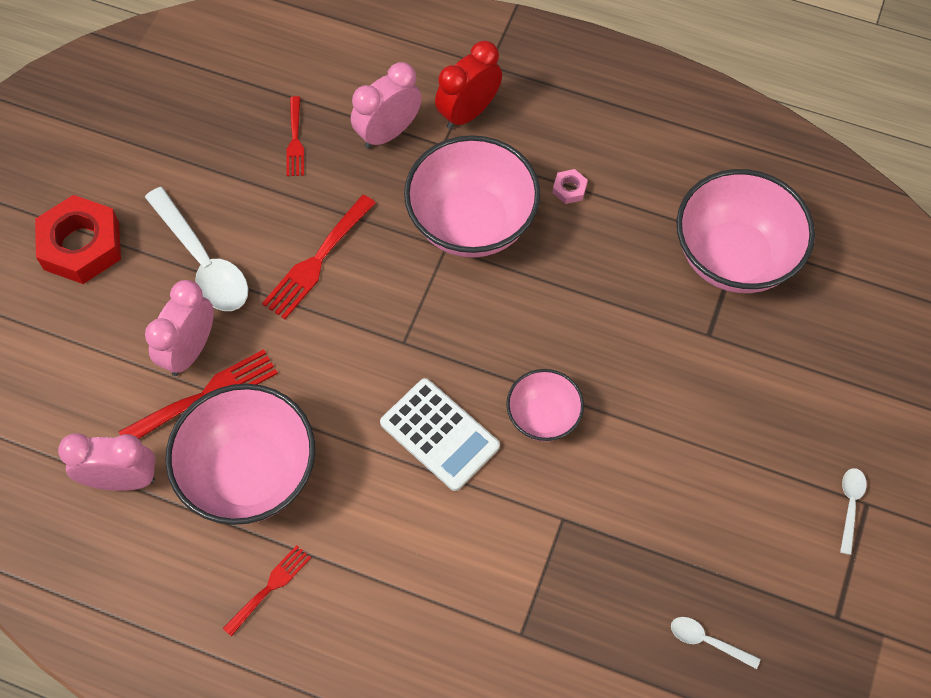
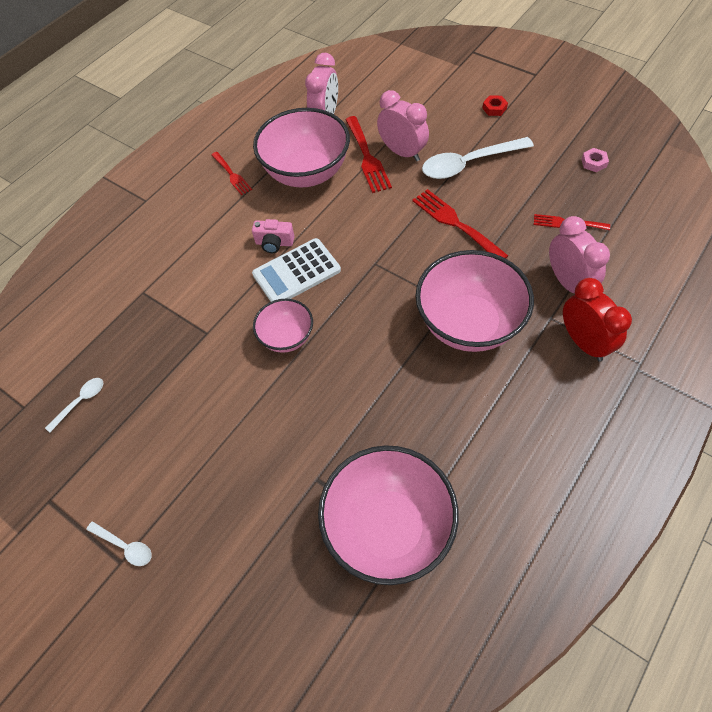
camera: 110 degrees right, 5 degrees down
red nut [35,195,121,284] -> red nut [482,95,508,116], size x0.42
pink nut [552,169,588,204] -> pink nut moved to [582,148,609,172]
none -> pink camera [252,219,295,253]

